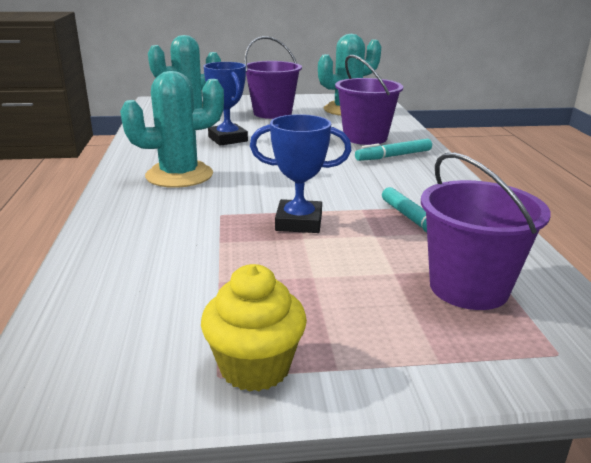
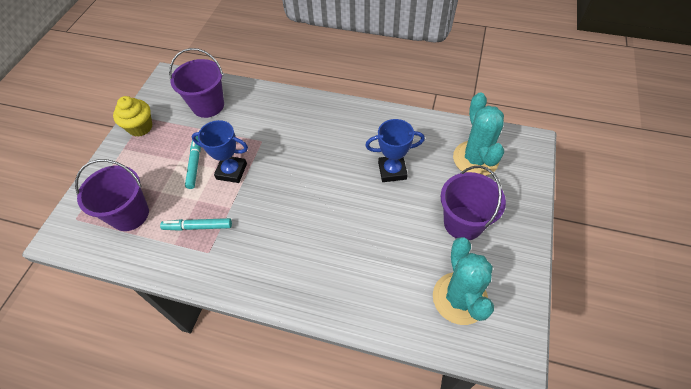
camera: 115 degrees right, 30 degrees up
turquoise cactus [120,71,224,188] -> none
blue trophy [250,114,351,233] -> blue trophy turned 75 degrees clockwise [191,120,248,183]
purple bucket [335,55,404,145] -> purple bucket moved to [169,48,224,118]
turquoise marker [355,139,432,161] -> turquoise marker moved to [185,136,201,189]

